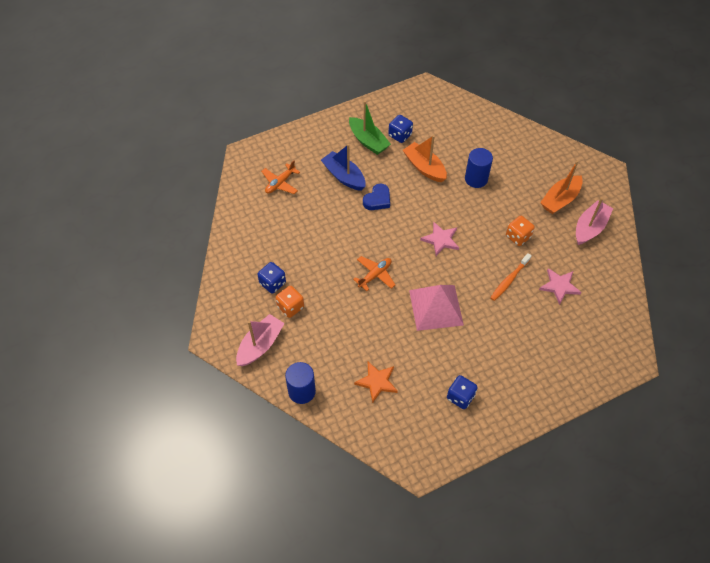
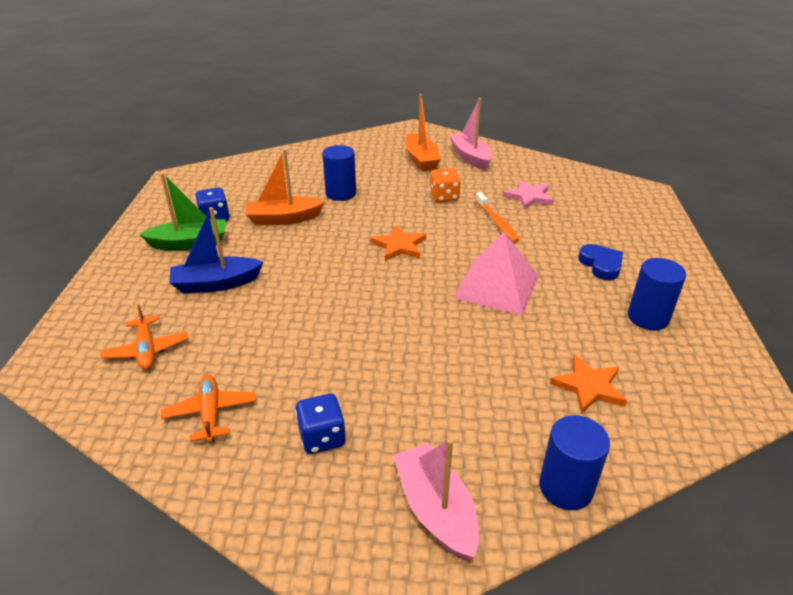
camera: 60 degrees left, 20 degrees down
orange dice [276,286,304,318] -> none
orange plane [353,256,395,291] -> orange plane moved to [161,374,256,442]
blue heart [363,183,390,210] -> blue heart moved to [578,244,623,280]
pink star [420,222,459,256] -> orange star [371,225,426,261]
blue dice [447,375,478,409] -> blue cylinder [628,258,686,330]

